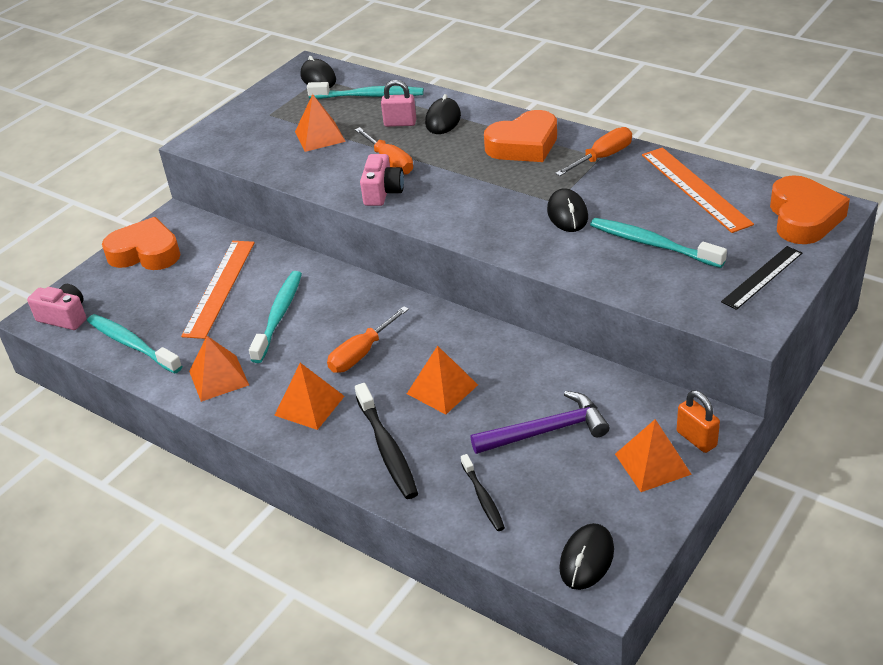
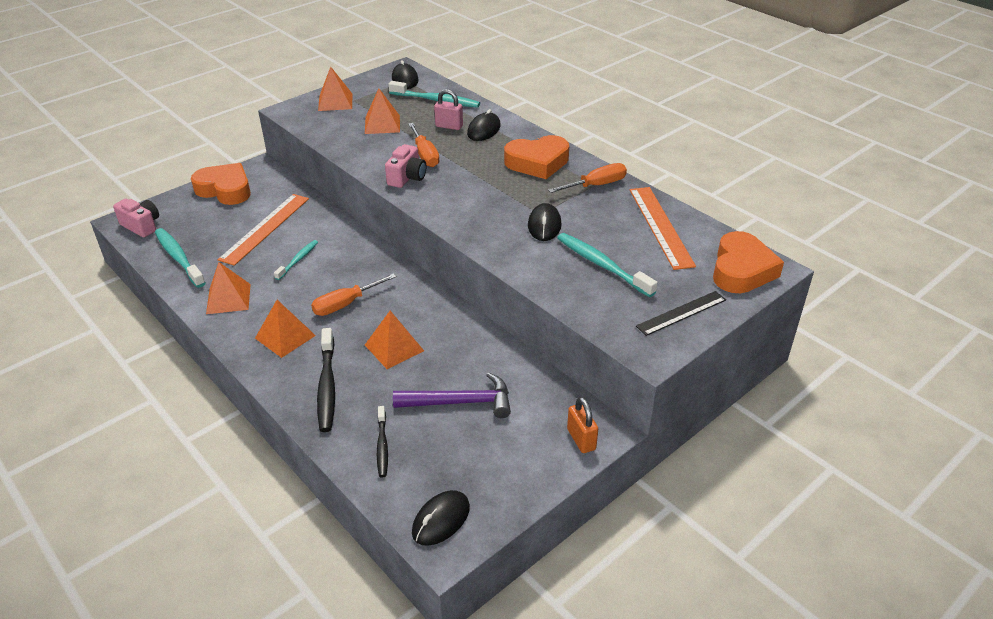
camera: 10 degrees right, 0 degrees up
turquoise toothbrush [249,271,302,363] -> turquoise toothbrush [274,240,318,280], size x0.60
orange pyramid [615,419,692,492] -> orange pyramid moved to [318,67,353,111]

